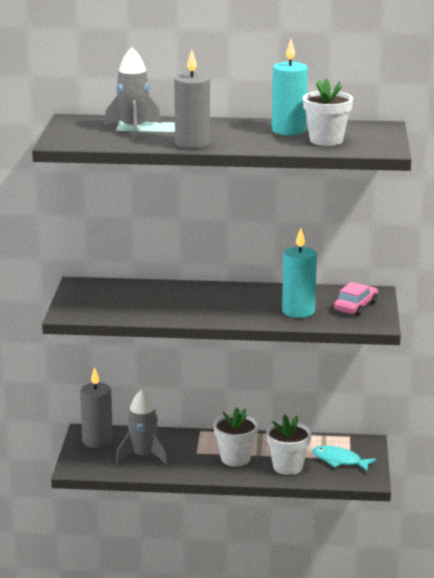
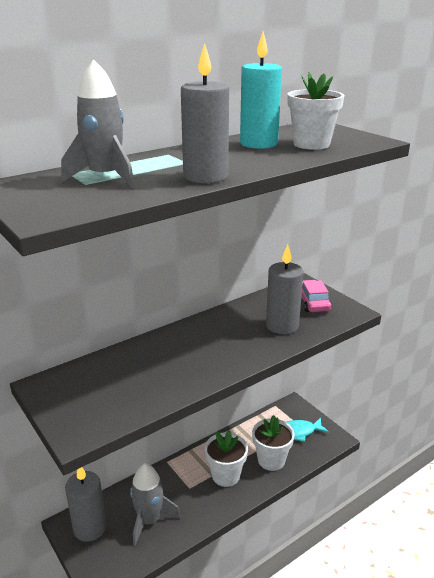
camera: 40 degrees left, 5 degrees up
turquoise candle [282,228,317,318] -> grey candle [266,244,303,334]

